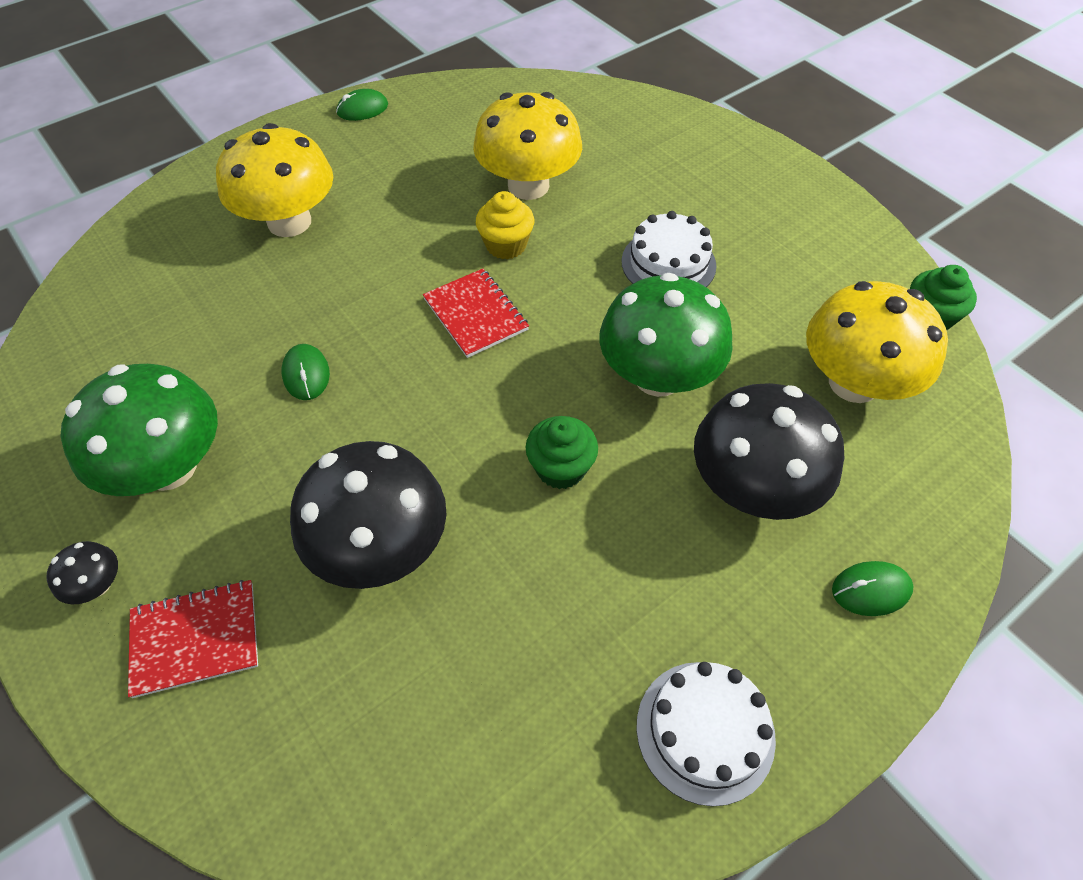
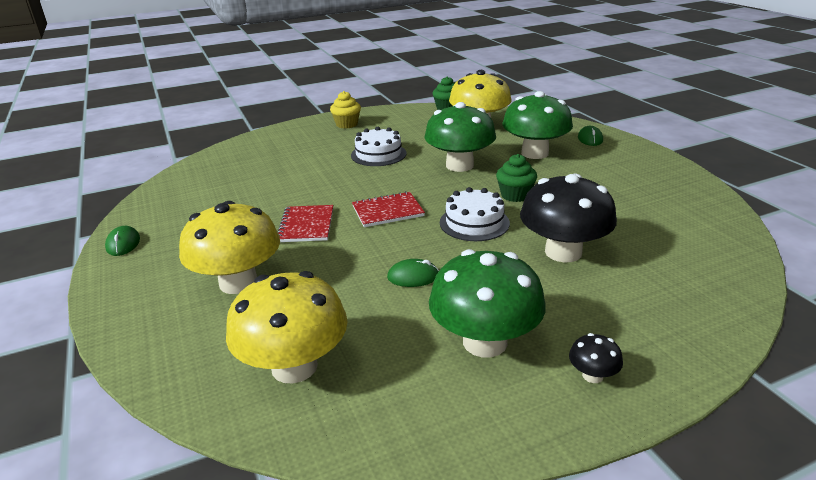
camera: 75 degrees left, 25 degrees down
red notebook [128,580,258,698] -> red notebook moved to [278,205,333,242]
yellow mushroom [473,92,582,200] -> yellow mushroom moved to [226,271,347,383]
yellow cupcake [476,191,534,260] -> yellow cupcake moved to [330,91,361,129]
white cake [636,662,776,807] -> white cake moved to [440,187,510,241]
black mushroom [694,383,844,520] -> green mushroom [502,91,573,159]

